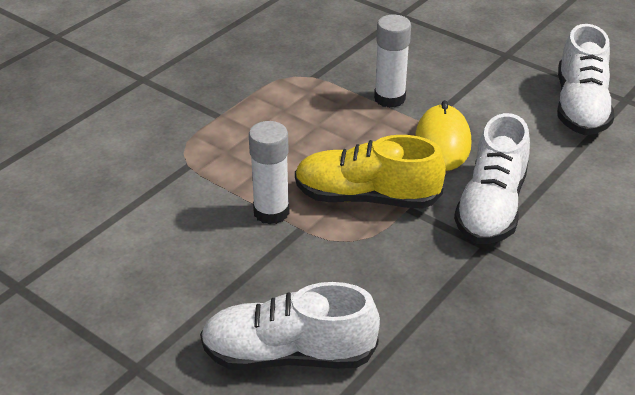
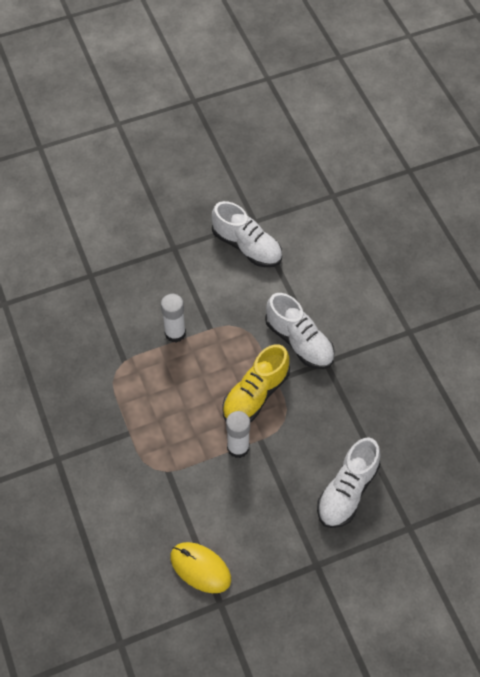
camera: 60 degrees left, 20 degrees up
yellow mouse [415,100,471,171] -> yellow mouse moved to [170,542,231,593]

